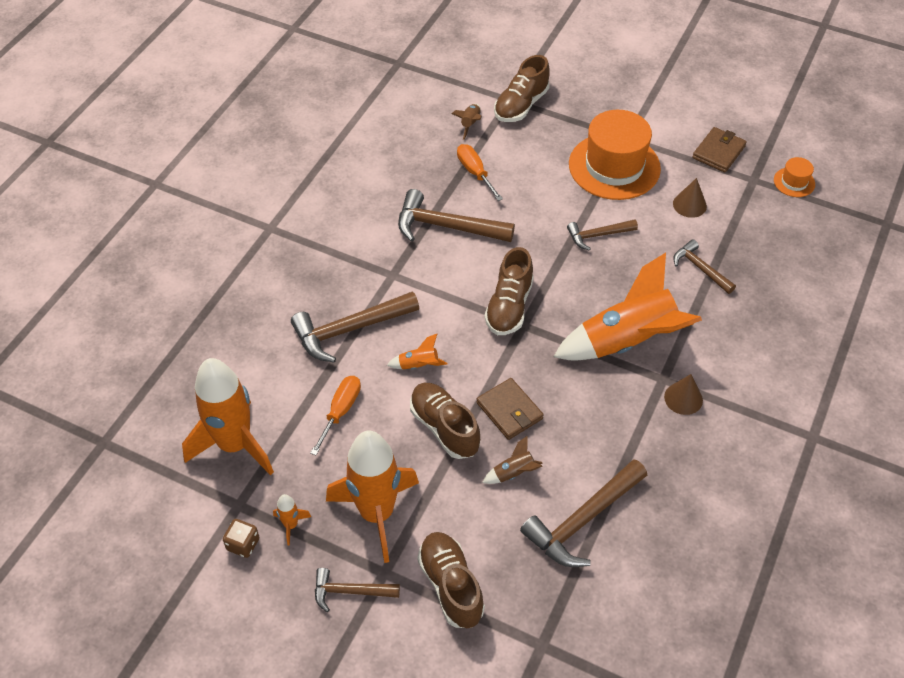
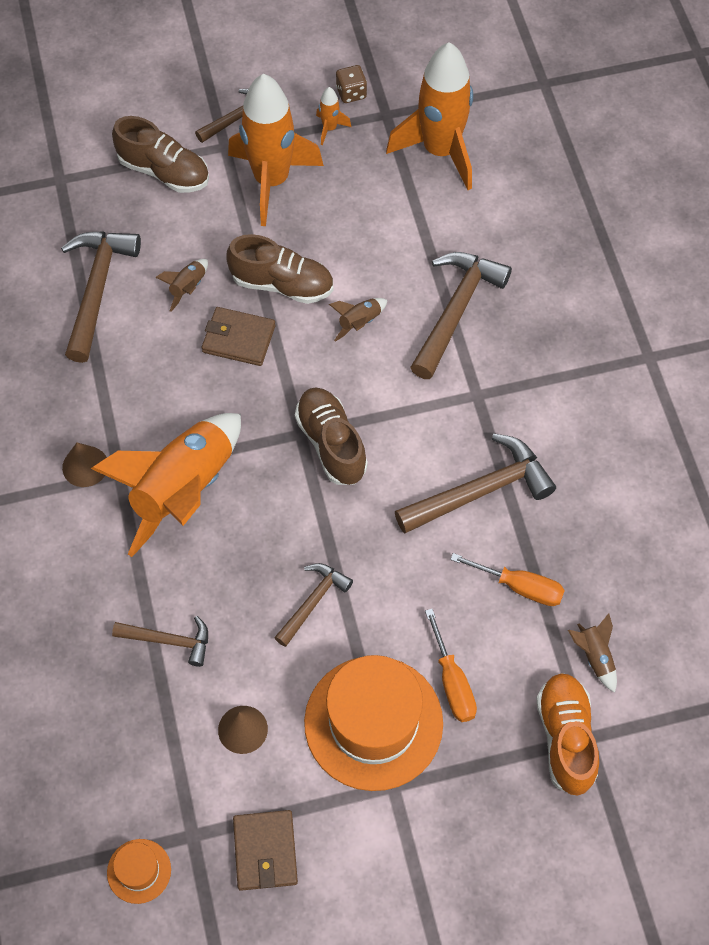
camera: 140 degrees right, 10 degrees up
orange screwdriver [310,376,361,455] -> orange screwdriver moved to [425,609,477,722]
orange rocket [387,334,448,369] -> brown rocket [329,298,387,342]
brown shoe [494,55,550,122] -> orange shoe [536,673,599,796]

